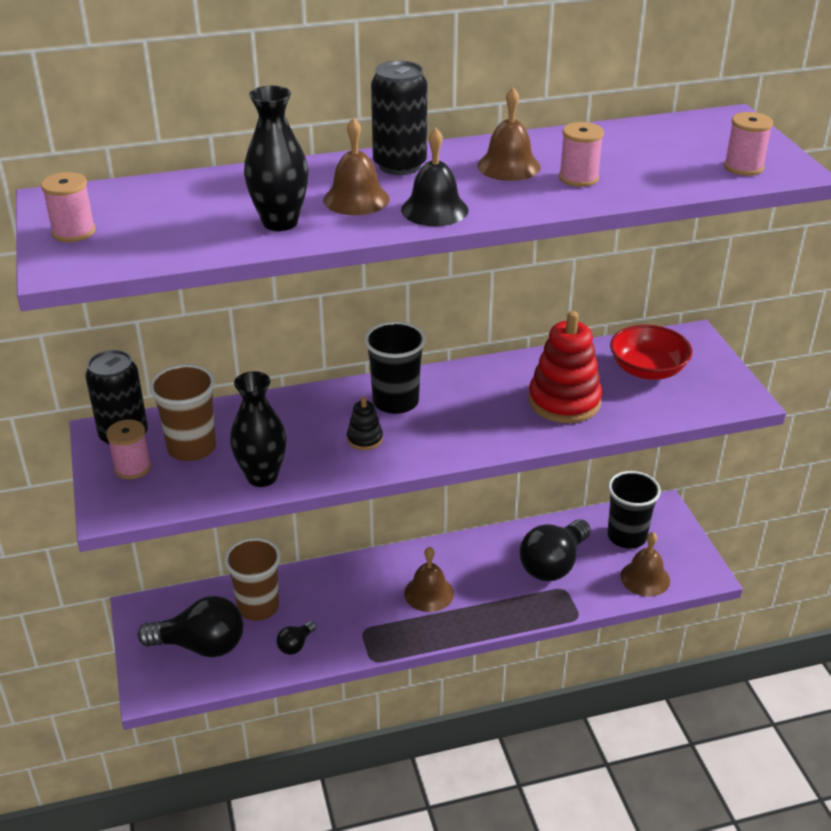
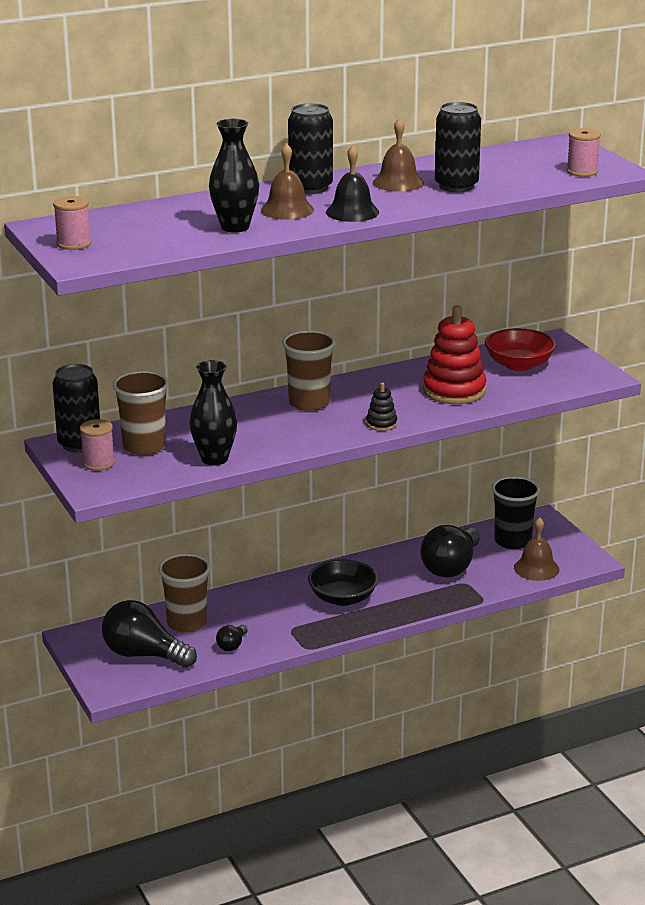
camera: 10 degrees left, 10 degrees down
black light bulb [138,596,243,658] -> black light bulb turned 150 degrees counterclockwise [102,600,197,668]
black stacking toy [347,396,383,450] -> black stacking toy moved to [366,383,397,431]
black cup [364,321,426,414] -> brown cup [282,330,336,411]
brown bell [404,547,454,612] -> black bowl [308,559,378,606]
pink spool [559,122,604,187] -> black can [435,102,481,192]

